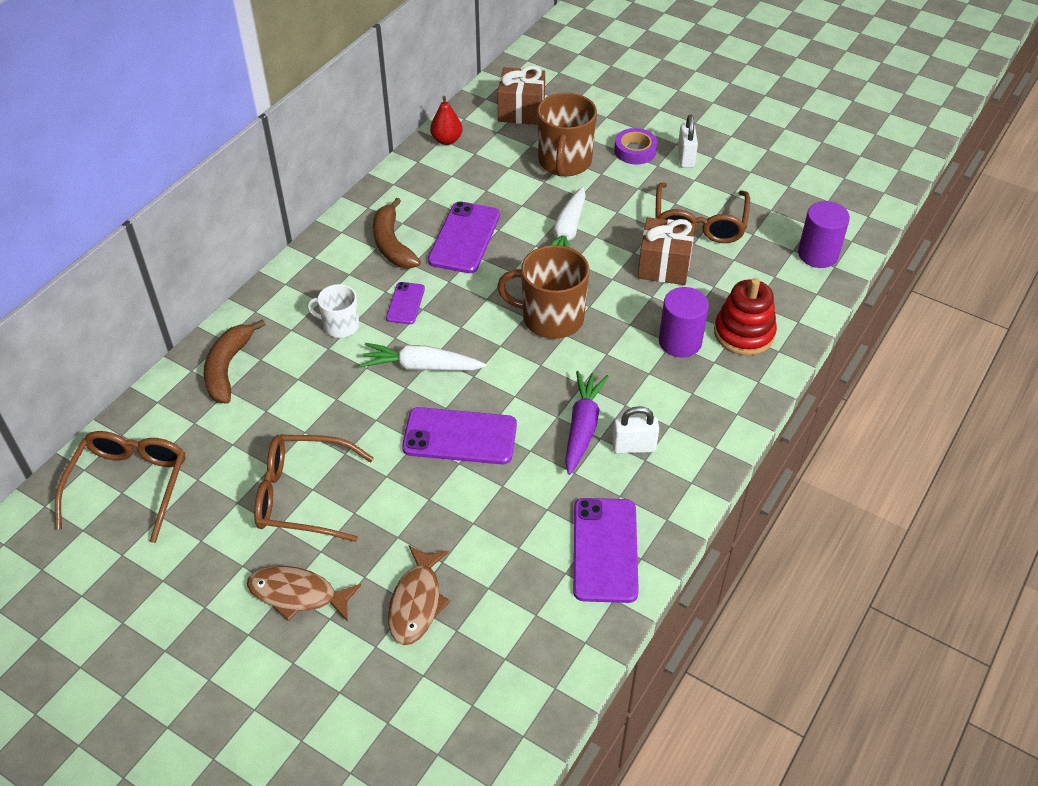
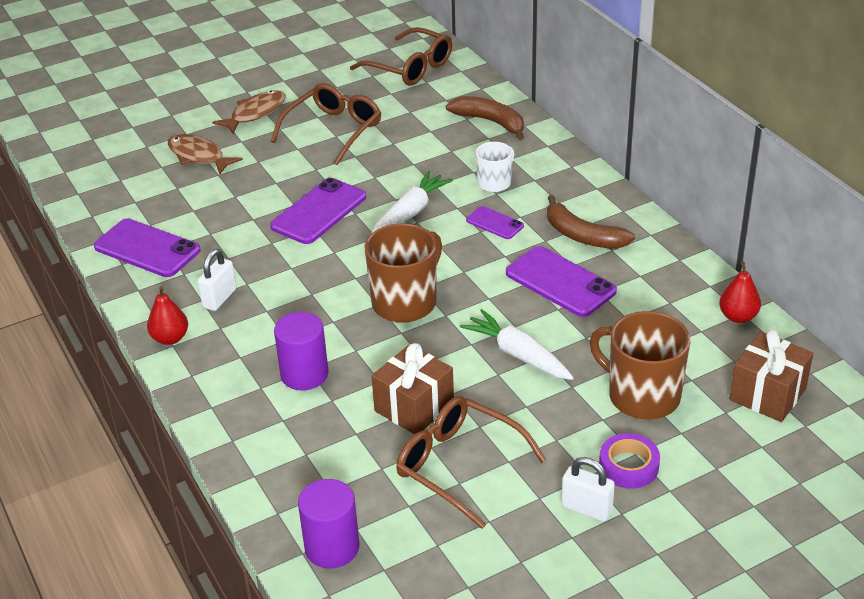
camera: 120 degrees right, 10 degrees down
brown banana [373,198,421,268] -> brown banana turned 150 degrees counterclockwise [547,195,635,249]
purple carrot [565,371,609,475] -> none
red stacking toy [714,278,777,355] -> none
none -> red pear [147,286,188,345]

